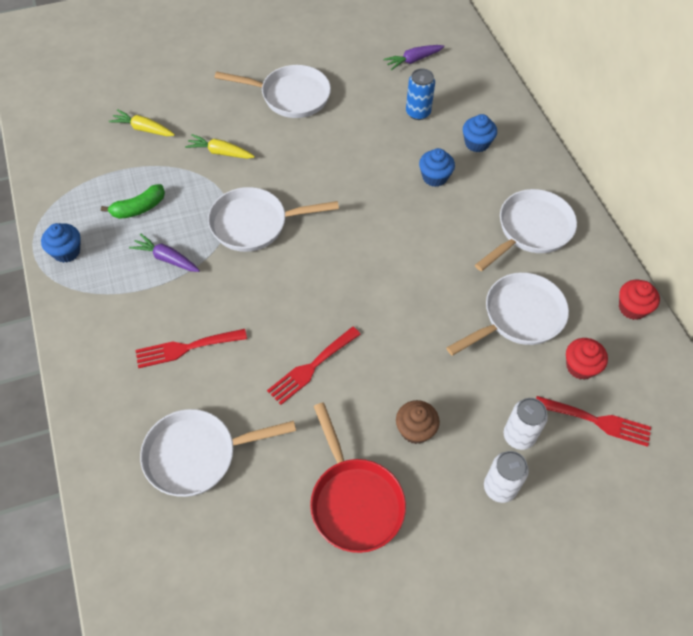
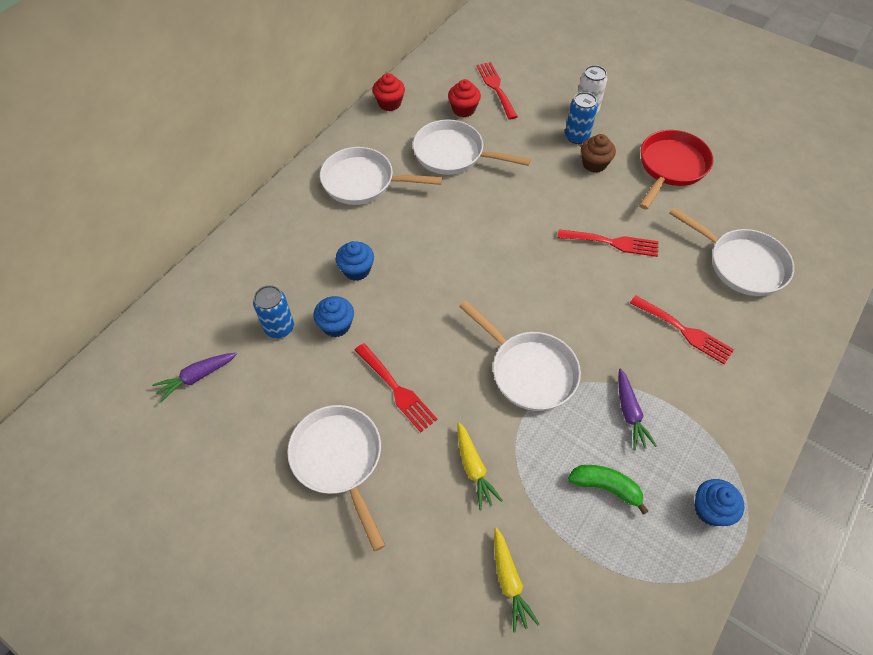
camera: 125 degrees left, 0 degrees up
purple carrot [384,45,445,70] -> purple carrot turned 120 degrees clockwise [152,353,237,402]
blue cupcake [463,114,497,152] -> blue cupcake moved to [313,296,354,337]
white can [504,398,548,450] -> none
none -> red fork [355,343,437,432]
none -> blue can [565,92,598,144]

